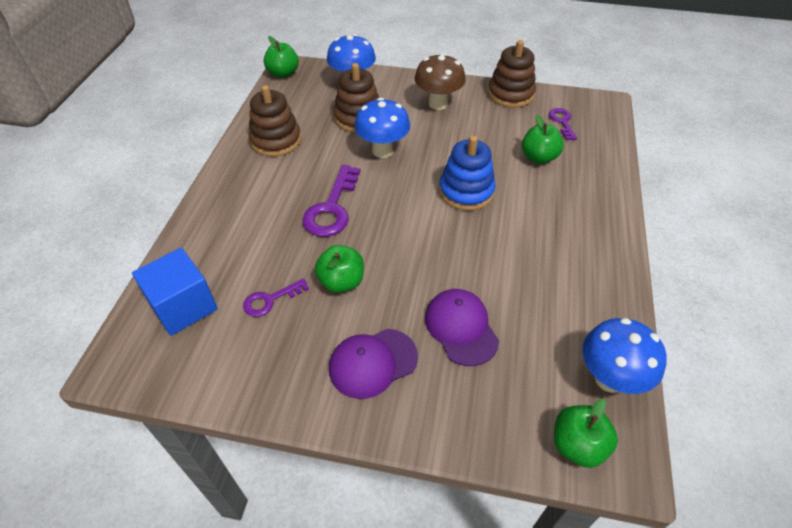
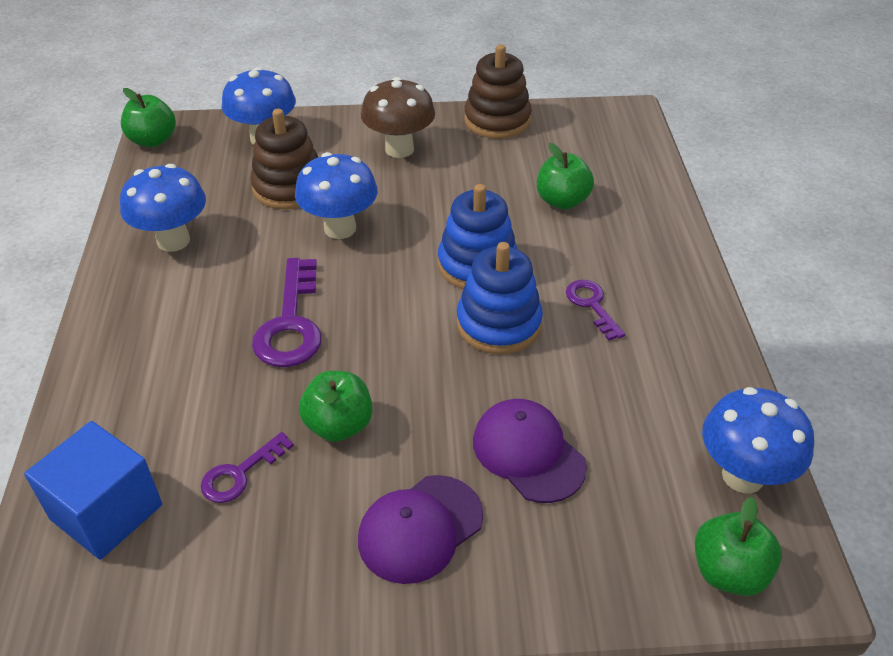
camera: 15 degrees left, 5 degrees down
brown stacking toy [249,85,301,157] -> blue mushroom [120,164,206,252]
purple key [549,108,577,140] -> purple key moved to [566,280,625,341]
none -> blue stacking toy [457,242,543,354]

